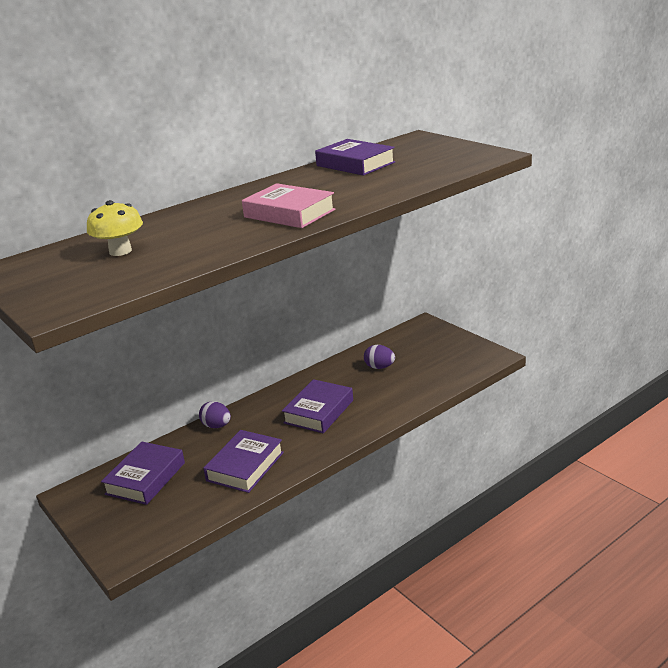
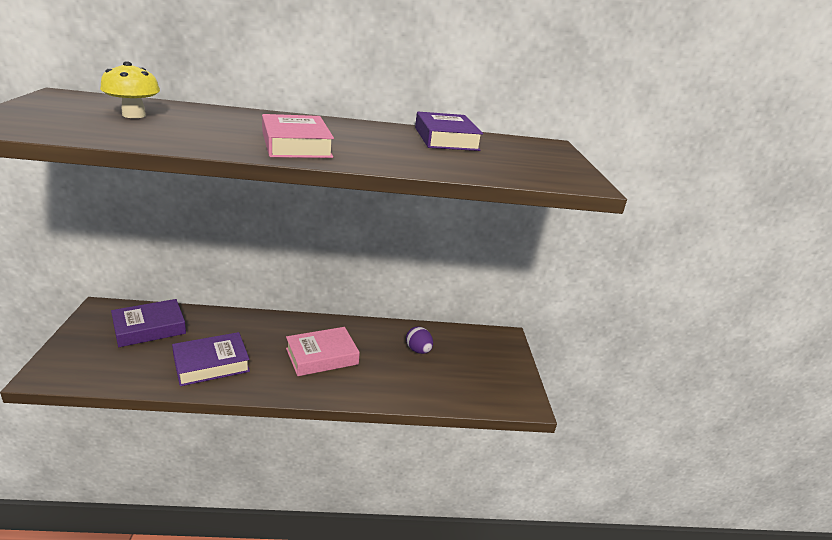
camera: 30 degrees right, 0 degrees up
purple egg [199,401,231,428] -> none
purple book [282,379,353,433] -> pink book [286,327,360,376]

